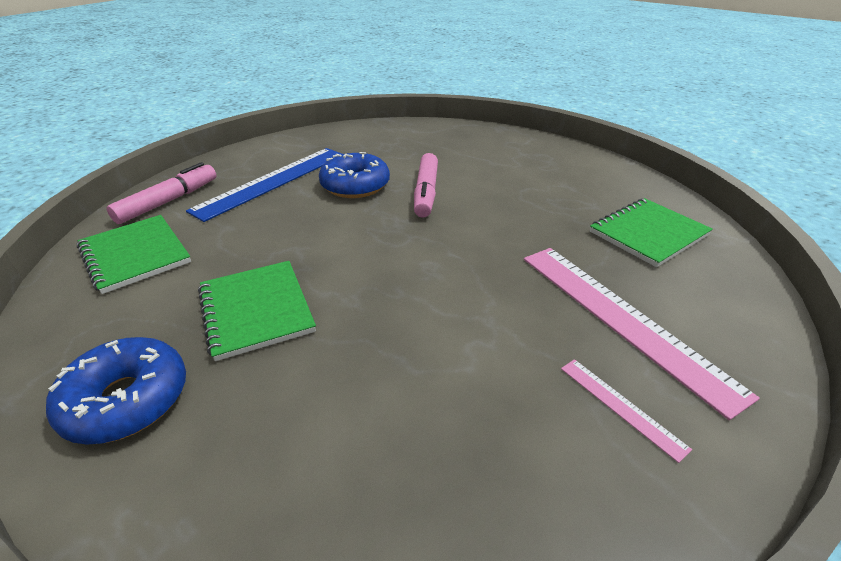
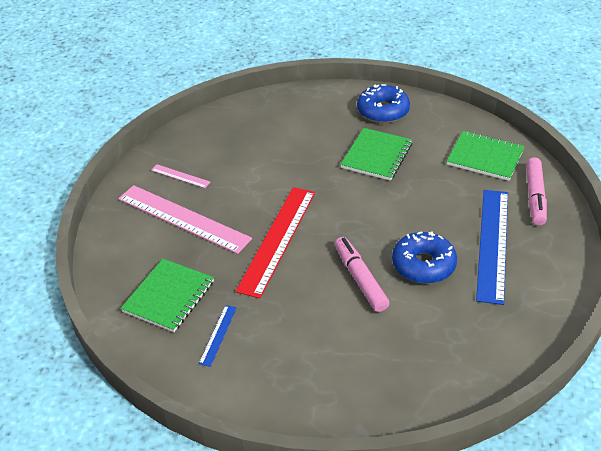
camera: 155 degrees right, 5 degrees up
green notebook [198,261,316,361] -> green notebook turned 75 degrees clockwise [340,128,412,181]
none -> blue ruler [199,305,237,367]
none -> red ruler [236,187,315,298]

